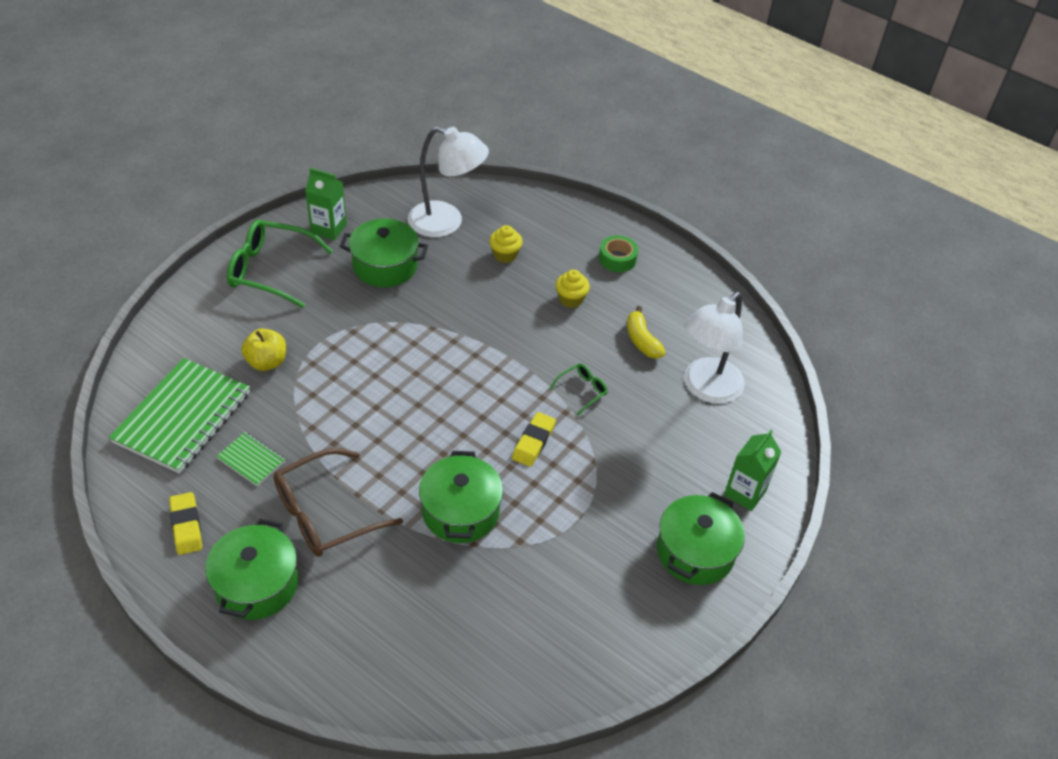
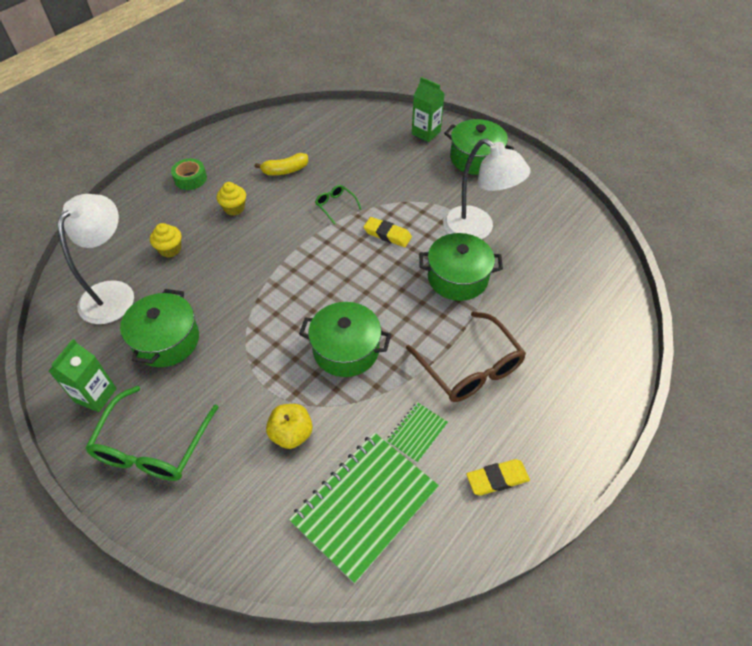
camera: 85 degrees left, 5 degrees up
green notebook [109,358,250,473] -> green notebook turned 75 degrees counterclockwise [289,432,439,584]
green pot [205,519,298,620] -> green pot moved to [299,302,391,377]
white lamp [684,292,745,404] -> white lamp moved to [443,139,530,239]

